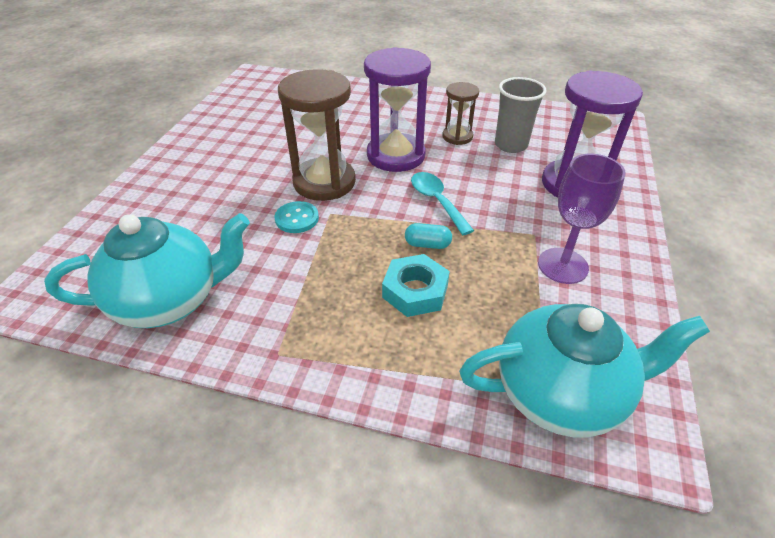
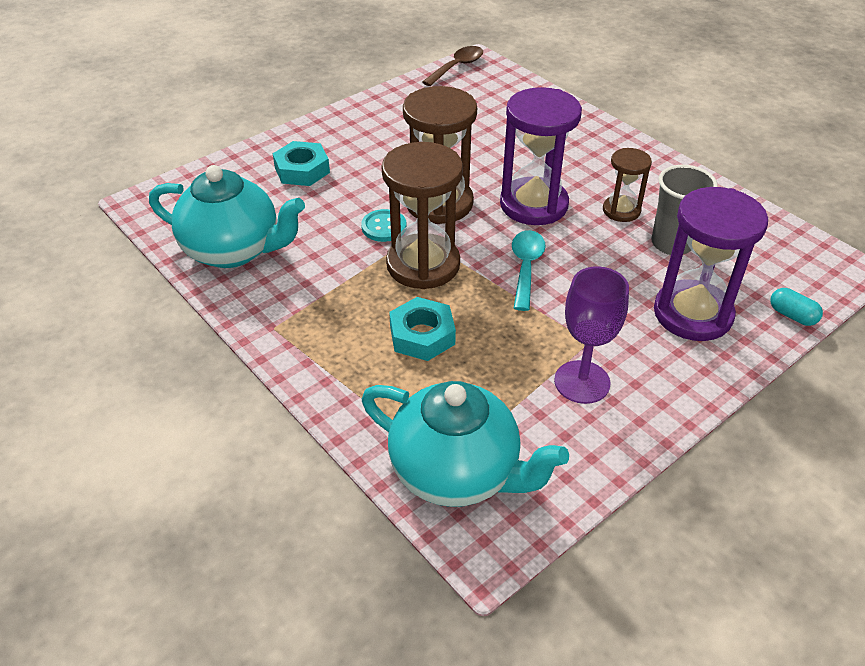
camera: 35 degrees right, 0 degrees up
turquoise capsule [405,223,452,249] -> turquoise capsule moved to [770,288,823,326]
none -> turquoise nut [273,141,330,186]
none -> brown hourglass [381,142,463,289]
none -> brown spoon [422,46,483,86]

